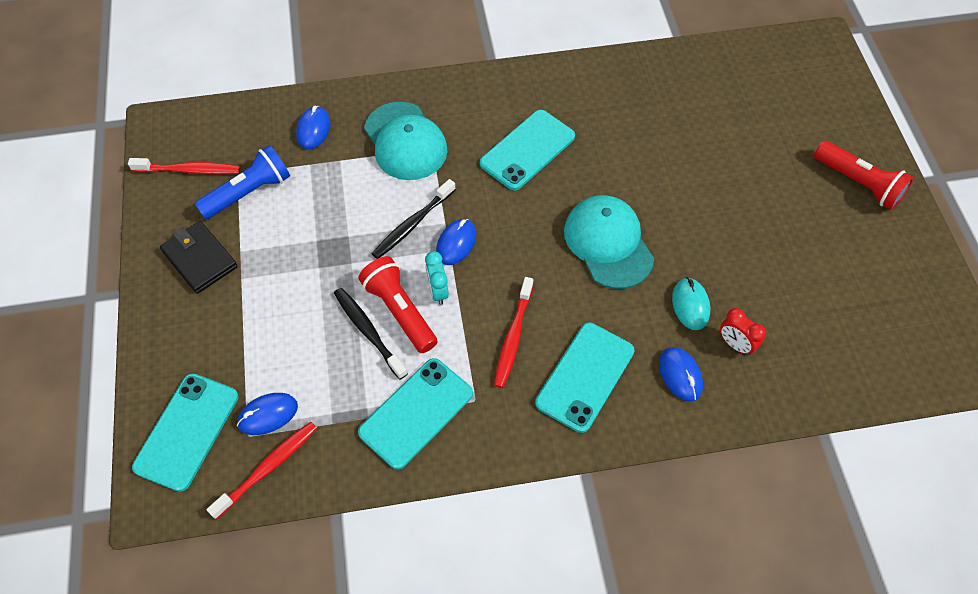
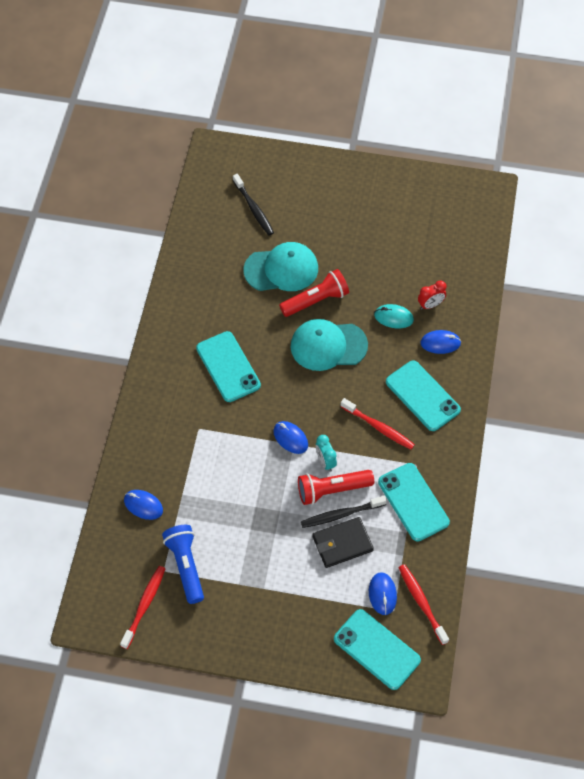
camera: 70 degrees left, 0 degrees up
black wallet [160,221,238,294] -> black wallet moved to [312,517,374,568]
turquoise cap [364,102,447,180] -> turquoise cap moved to [244,242,318,291]
black toothbrush [372,179,456,259] -> black toothbrush moved to [233,174,274,236]
turquoise clock [425,251,449,305] -> turquoise clock turned 60 degrees clockwise [316,435,337,472]
red flashlight [814,141,914,210] -> red flashlight moved to [279,269,349,317]

